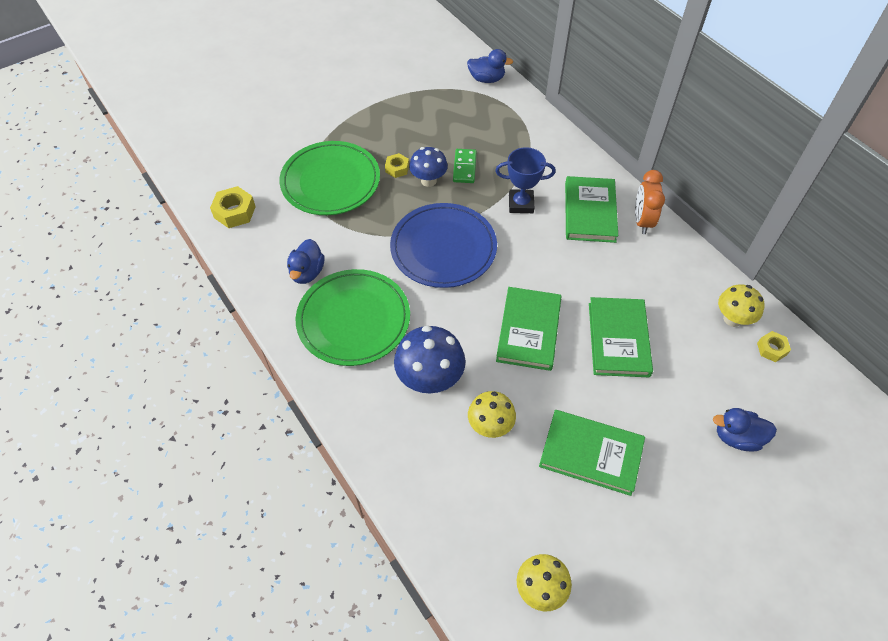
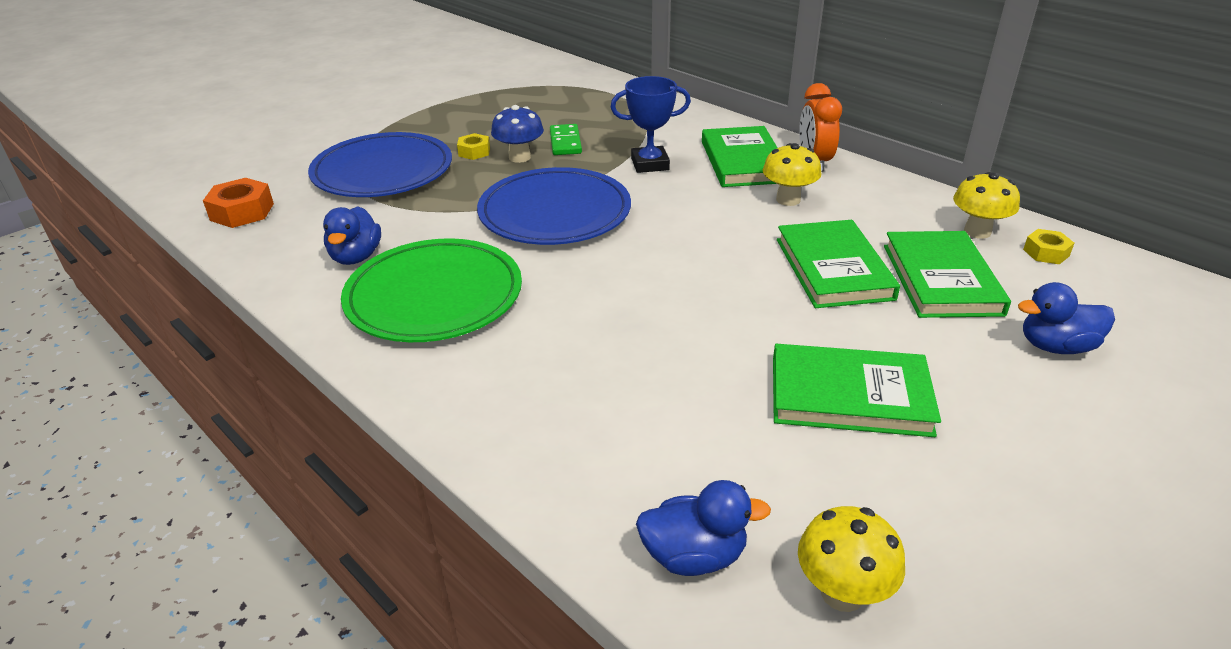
camera: 10 degrees left, 20 degrees down
yellow nut [210,186,256,228] -> orange nut [203,178,274,228]
green plate [280,141,380,215] -> blue plate [308,132,452,197]
blue mushroom [394,325,466,393] -> none
blue duck [467,49,513,83] -> blue duck moved to [636,480,771,576]
yellow mushroom [468,391,516,438] -> yellow mushroom moved to [763,143,821,206]
green book [496,287,562,371] -> green book moved to [884,231,1011,318]

